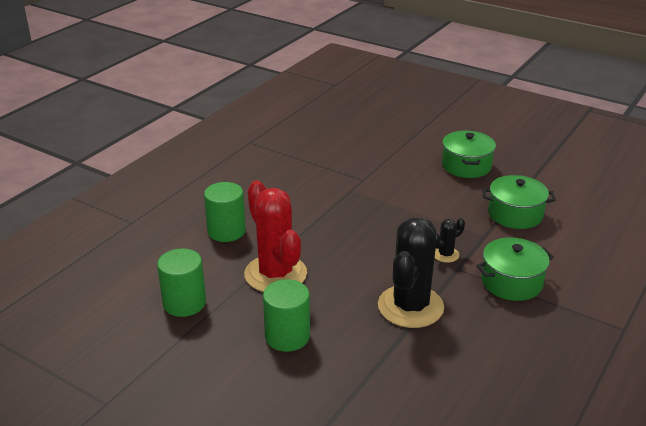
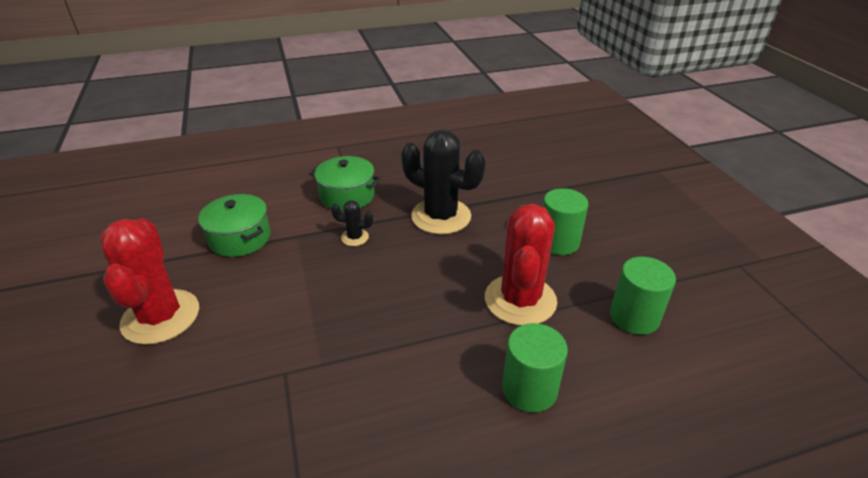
camera: 140 degrees left, 5 degrees up
black cactus [378,218,444,328] -> black cactus turned 60 degrees clockwise [401,129,486,235]
green pot [442,131,496,178] -> red cactus [100,218,199,345]

